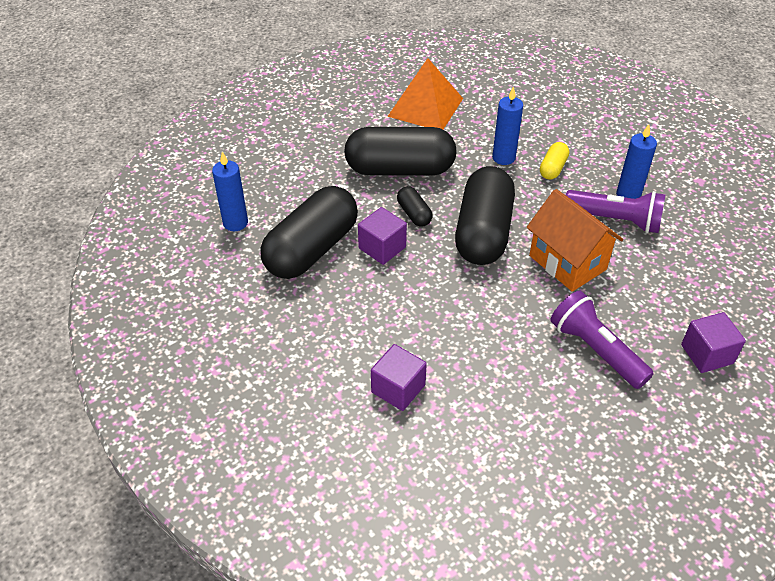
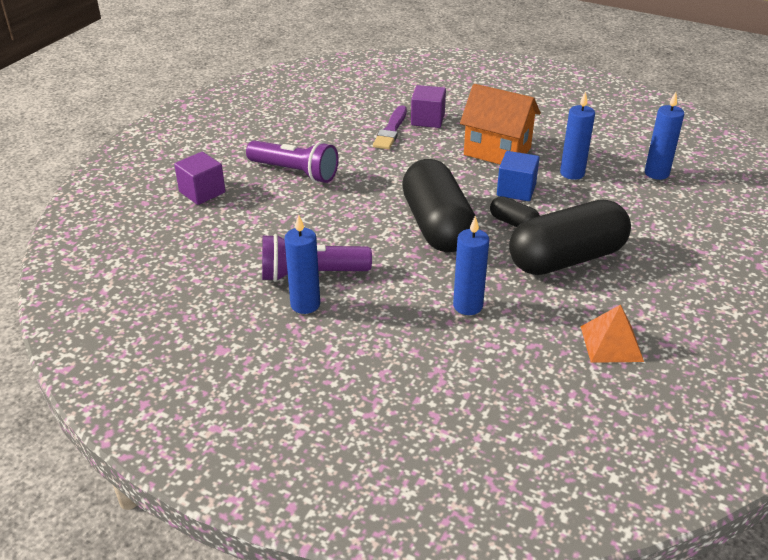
camera: 155 degrees right, 10 degrees down
black capsule [260,186,358,279] -> blue candle [560,91,595,180]
purple cube [358,207,407,265] -> blue cube [497,151,539,201]
orange pyramid [387,58,463,129] -> orange pyramid [580,304,644,363], size x0.63
orange house [527,189,623,292] -> orange house moved to [460,84,541,165]
yellow capsule [540,142,569,180] -> none
none -> purple brush [373,105,407,150]

